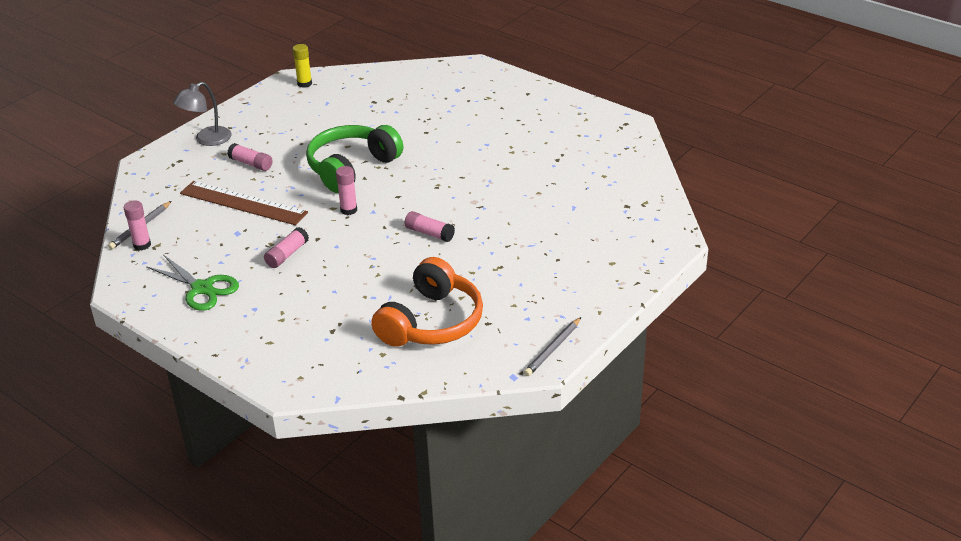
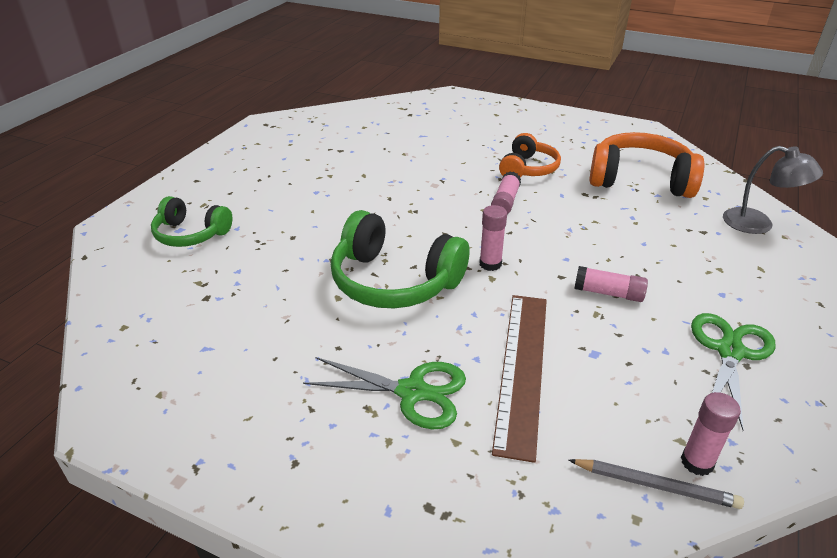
camera: 105 degrees left, 0 degrees up
grey lamp [173,82,231,146] -> grey lamp moved to [723,146,823,234]
pink glue stick [227,143,273,171] -> green scissors [303,357,466,430]
yellow glue stick [293,44,312,88] -> none
grey pencil [524,317,581,376] -> none
none -> green headphones [151,196,232,247]
none -> orange headphones [499,133,561,178]

